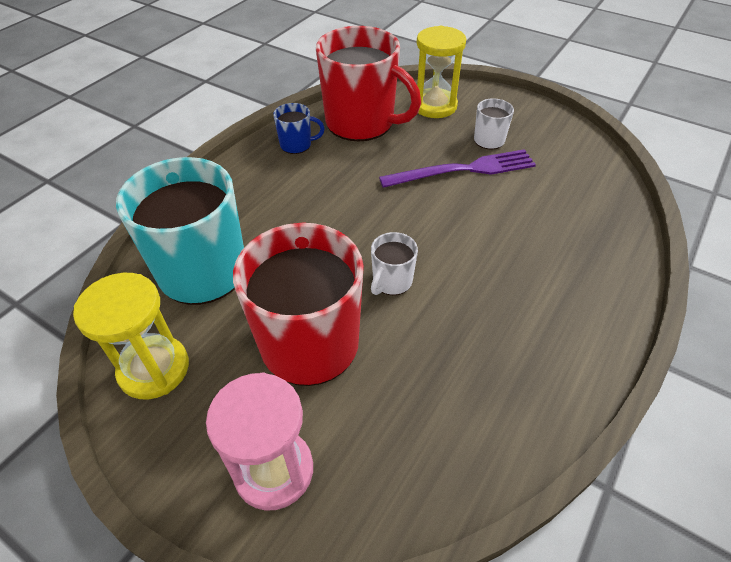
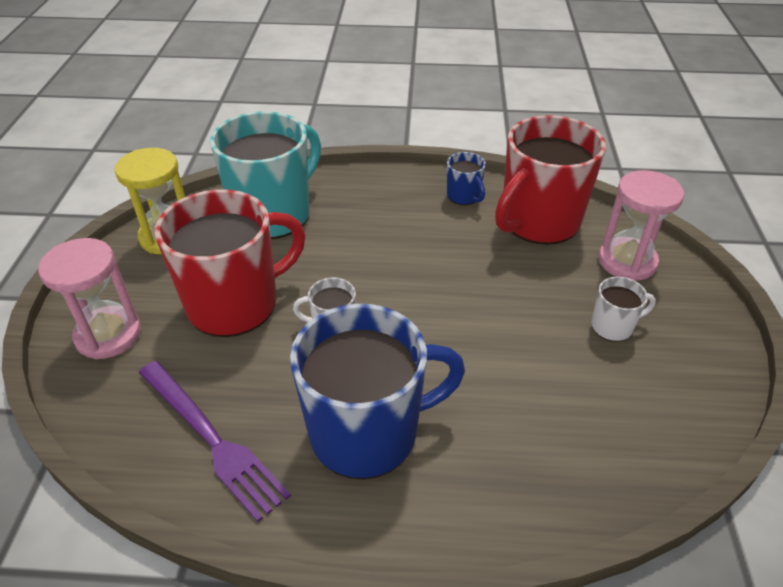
camera: 60 degrees right, 5 degrees down
red mug [316,26,421,141] -> red mug turned 45 degrees clockwise [495,115,606,245]
purple fork [379,149,536,188] -> purple fork moved to [138,361,291,522]
yellow hourglass [417,26,466,118] -> pink hourglass [598,170,684,281]
none -> blue mug [290,304,465,479]

